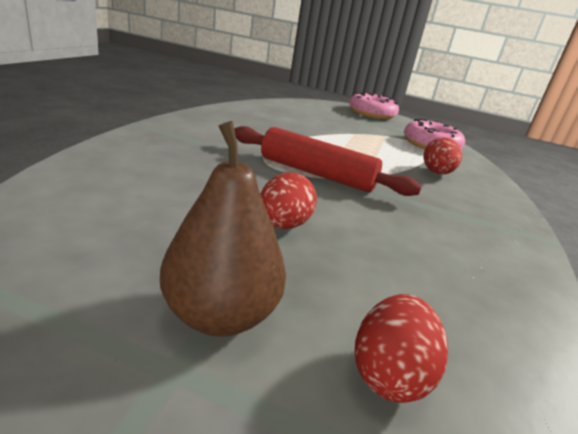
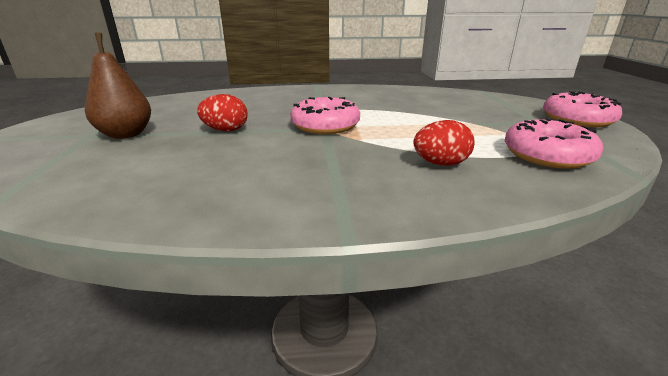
camera: 70 degrees right, 0 degrees up
red rolling pin [234,126,422,196] -> pink donut [290,97,360,134]
red egg [355,294,448,403] -> none

